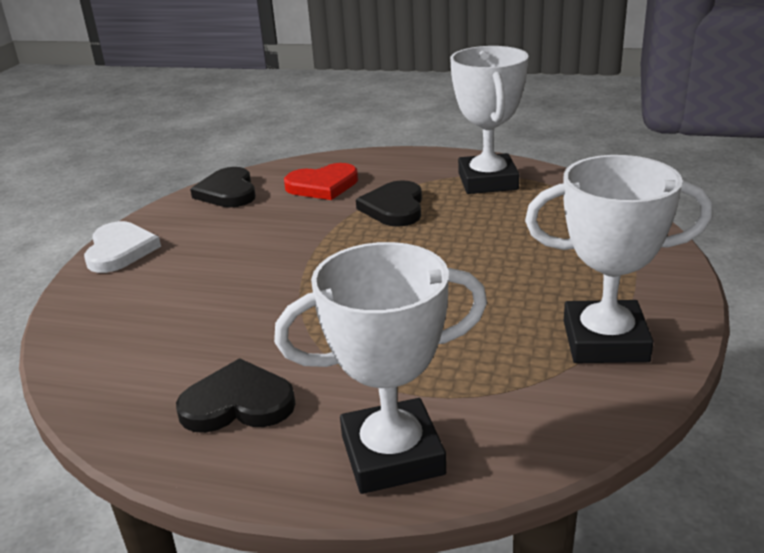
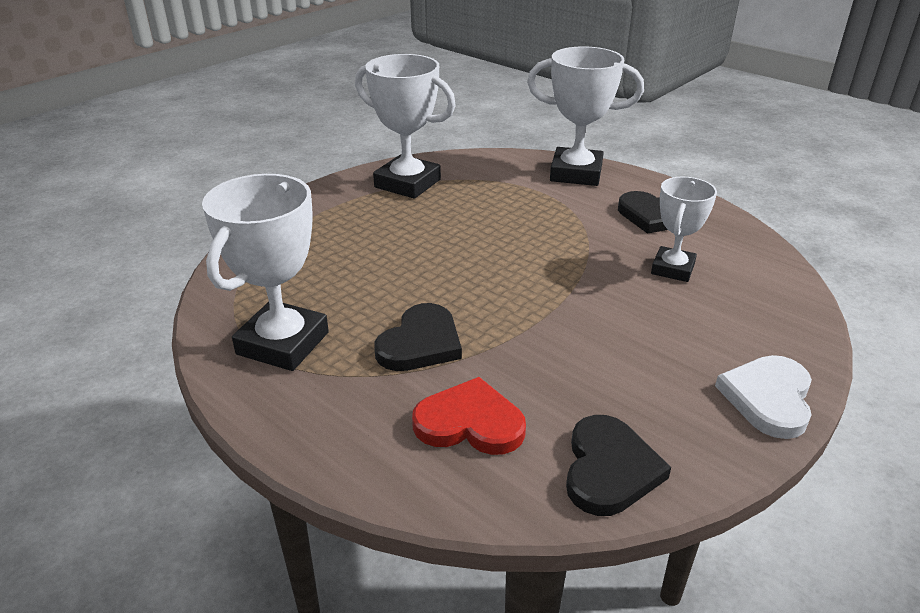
camera: 155 degrees left, 5 degrees up
none -> white trophy [651,177,717,282]

